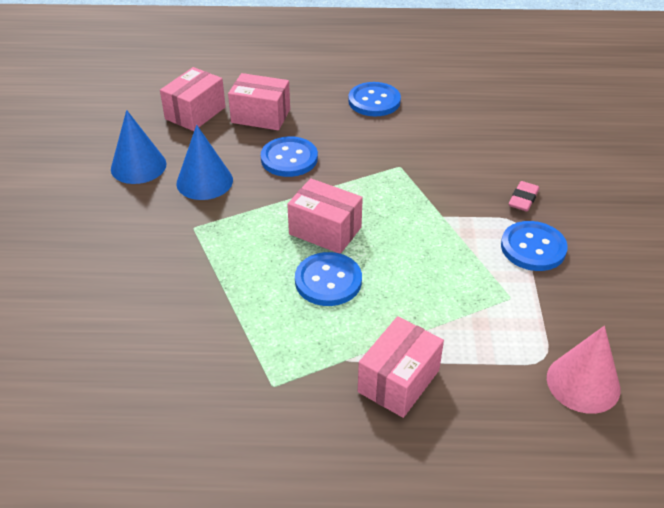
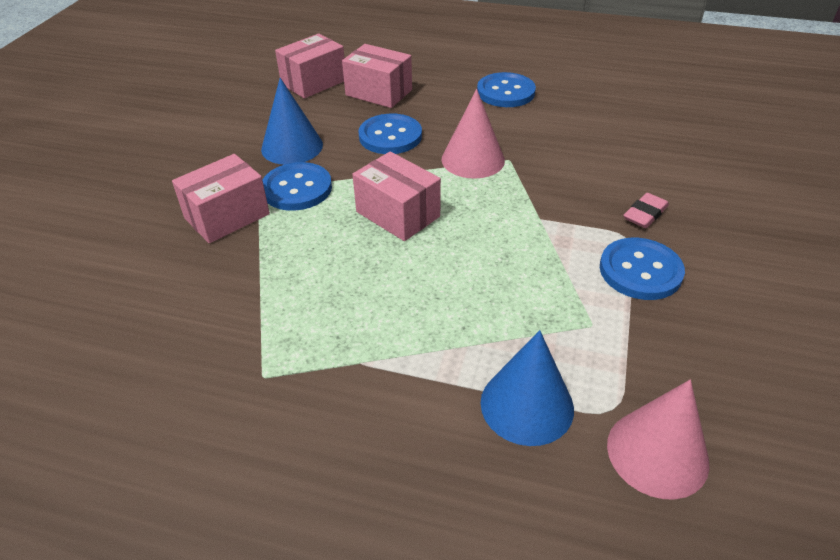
camera: 15 degrees right, 0 degrees up
blue cone [111,110,167,184] -> blue cone moved to [480,330,574,446]
blue button [295,252,362,306] -> blue button moved to [262,162,332,211]
pink box [358,316,444,418] -> pink box moved to [172,154,270,243]
none -> pink cone [441,89,505,179]

